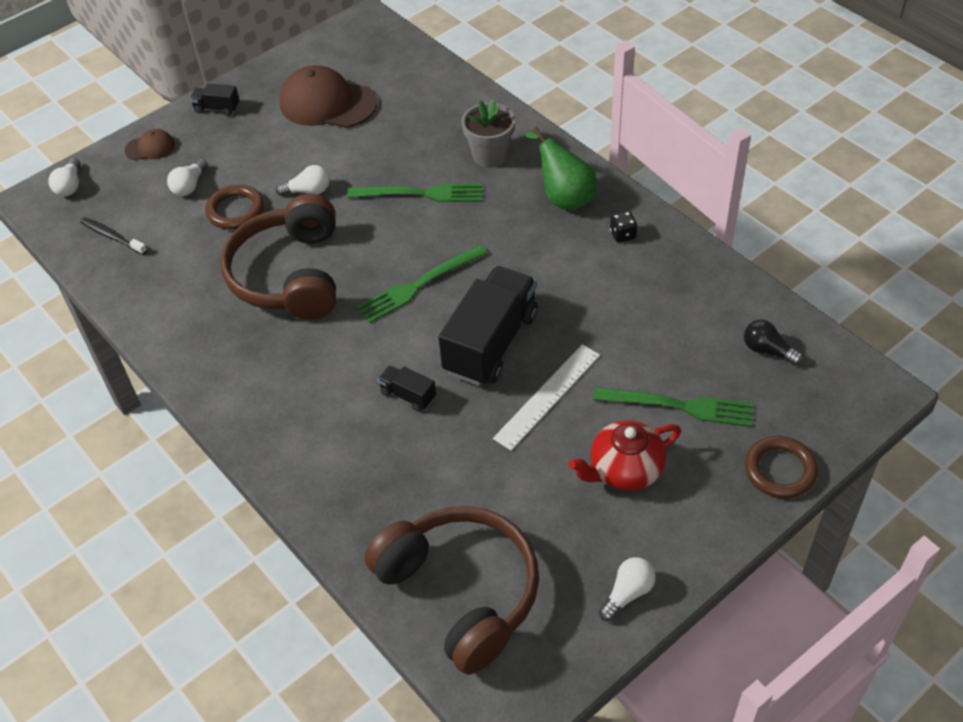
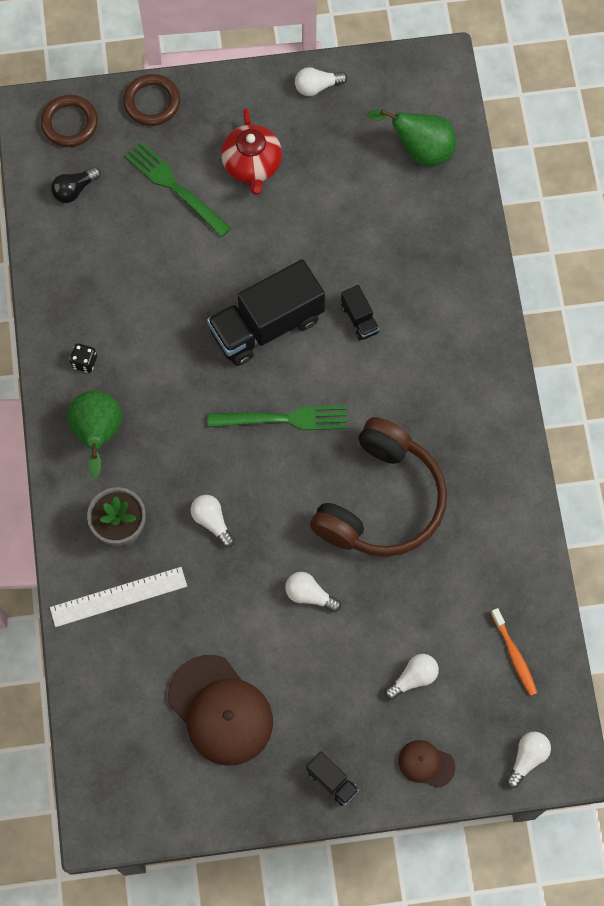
camera: 150 degrees left, 20 degrees up
black toothbrush [80,217,147,255] -> orange toothbrush [491,608,537,696]
brown ring [205,185,264,229] -> brown ring moved to [41,95,98,147]
green fork [347,184,483,202] -> white light bulb [191,495,235,548]
brown headphones [365,506,539,675] -> green pear [366,109,456,166]
white ruler [493,344,600,451] -> white ruler moved to [50,567,187,627]
red teapot [569,420,681,491] -> red teapot turned 75 degrees clockwise [221,108,282,195]
black light bulb [744,320,803,366] -> black light bulb turned 75 degrees clockwise [51,167,101,203]

